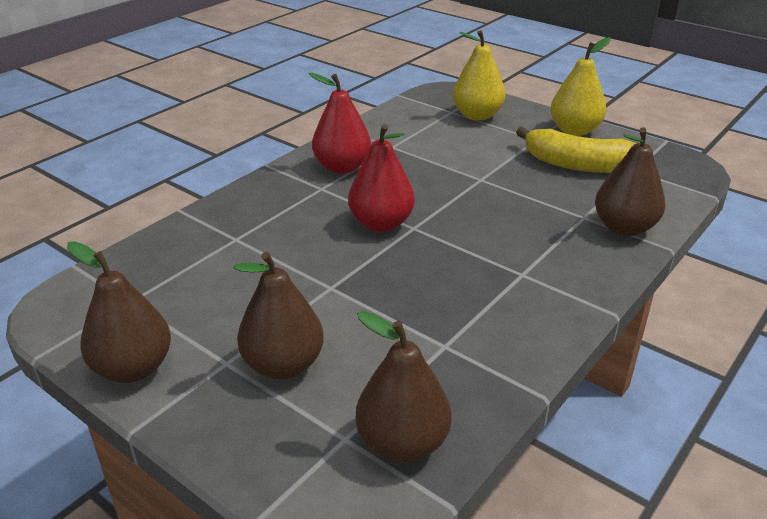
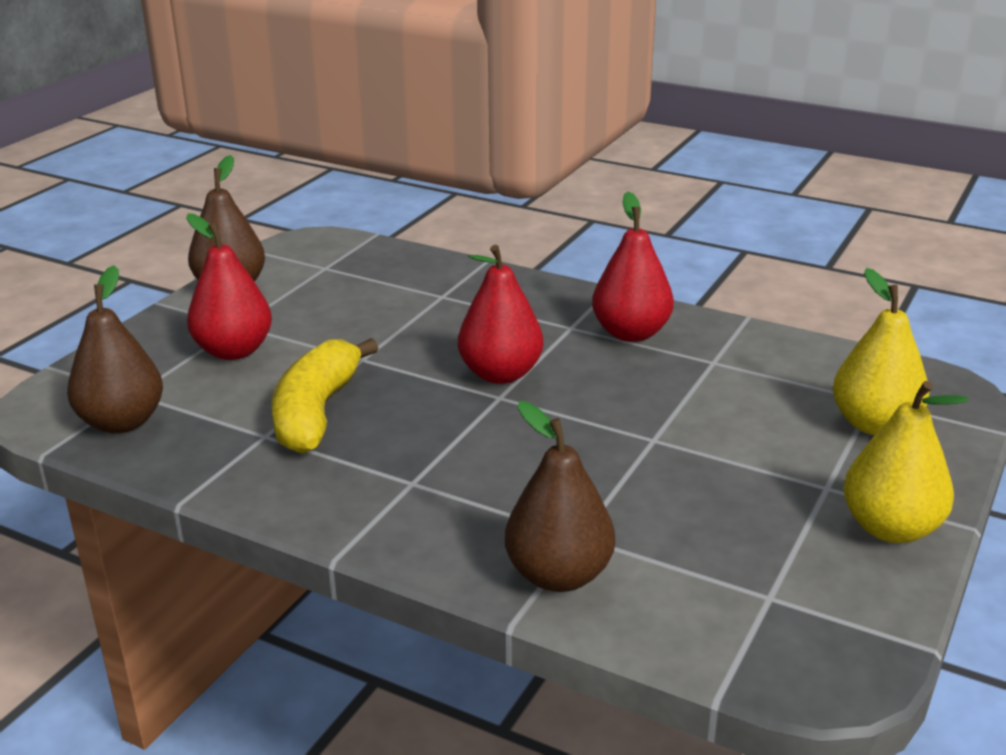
camera: 80 degrees right, 5 degrees down
brown pear [234,252,324,379] -> red pear [186,213,272,360]
yellow banana [516,127,637,173] -> yellow banana moved to [272,338,378,454]

